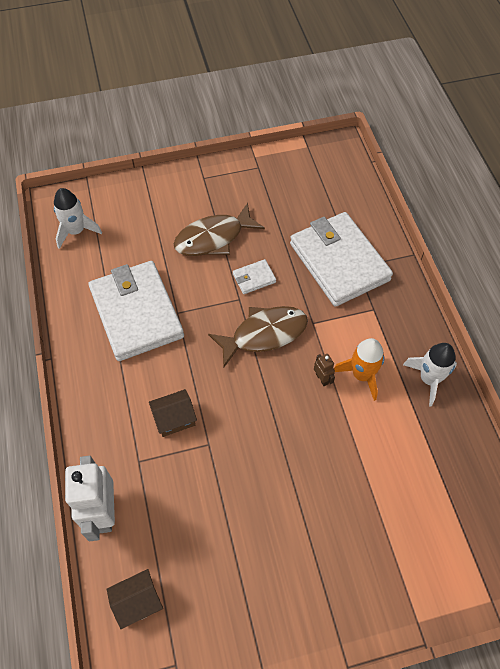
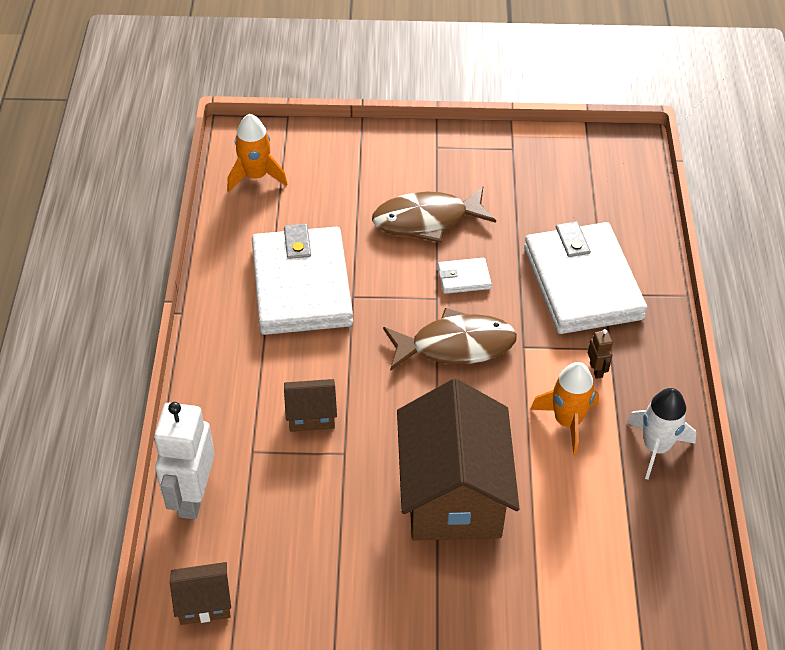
camera: 15 degrees right, 10 degrees down
white rocket [54,188,102,249] -> orange rocket [227,114,288,192]
brown robot [314,354,335,386] -> brown robot moved to [588,329,613,379]
none -> brown house [397,379,519,541]

